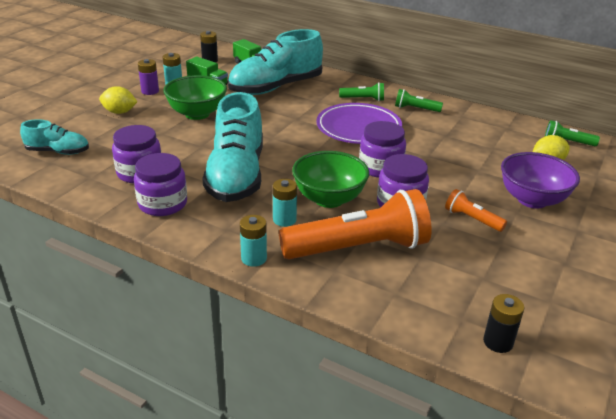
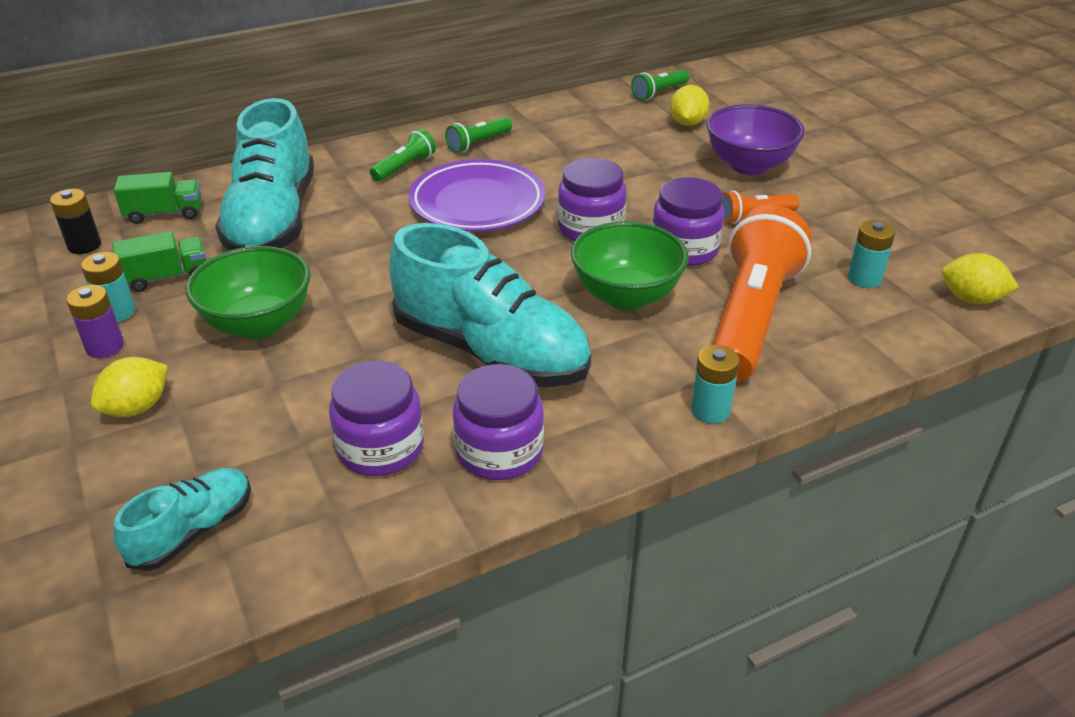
camera: 55 degrees left, 5 degrees up
turquoise battery [273,179,297,227] -> turquoise battery moved to [848,220,895,288]
black battery [483,294,524,353] -> yellow lemon [941,253,1019,304]

